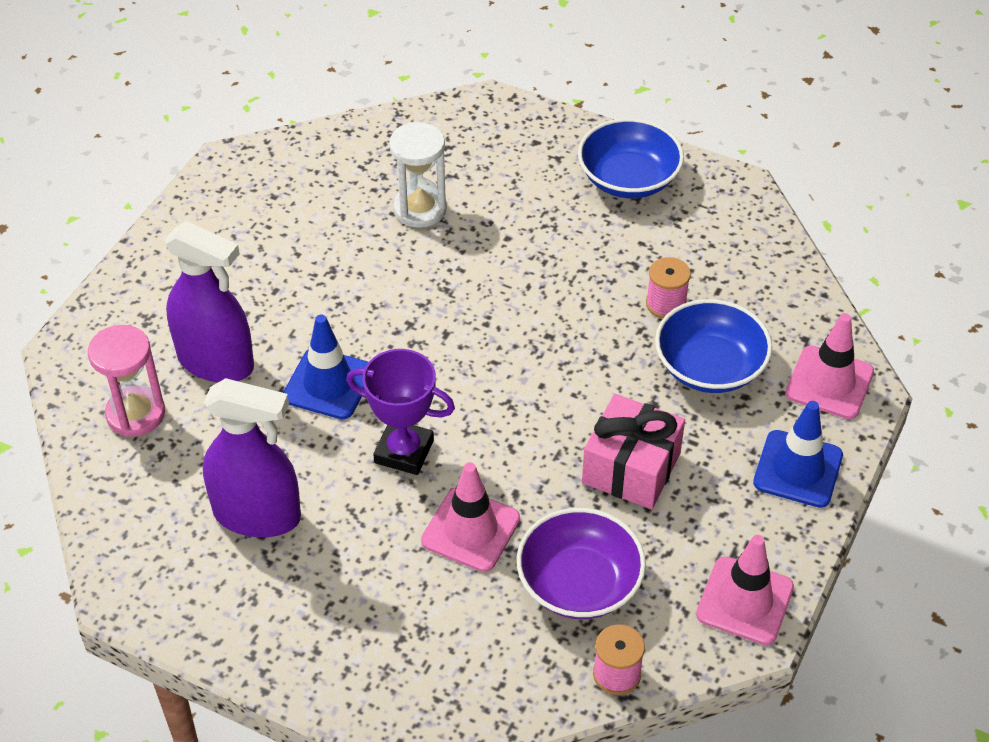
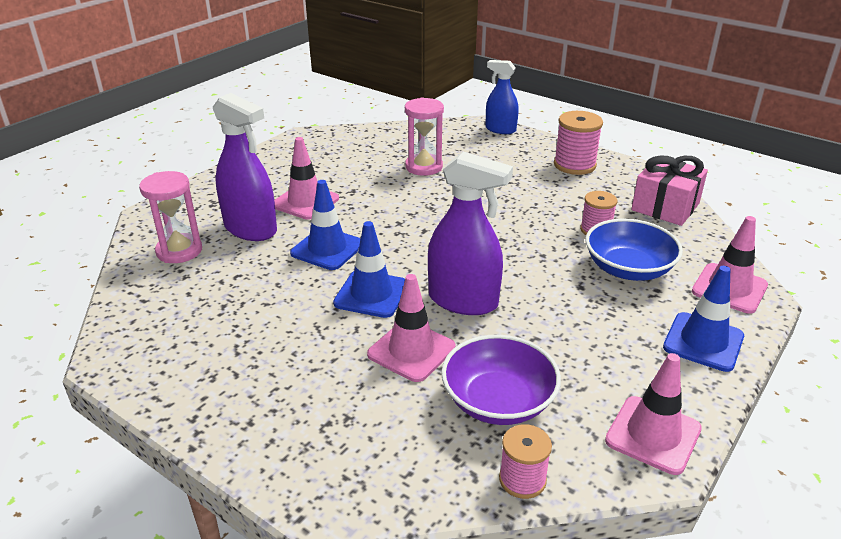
camera: 10 degrees right, 15 degrees down
purple spray bottle [203,378,301,537] -> purple spray bottle moved to [428,152,513,315]
purple trophy [346,349,455,475] -> blue traffic cone [333,221,405,318]
white hourglass [389,122,447,228] -> pink hourglass [405,97,444,176]
blue bowl [578,118,684,198] -> pink spool [554,111,603,175]
pink gift [582,394,685,509] -> pink gift moved to [631,156,708,226]
none -> pink traffic cone [274,137,339,220]
none -> blue spray bottle [486,60,519,134]

